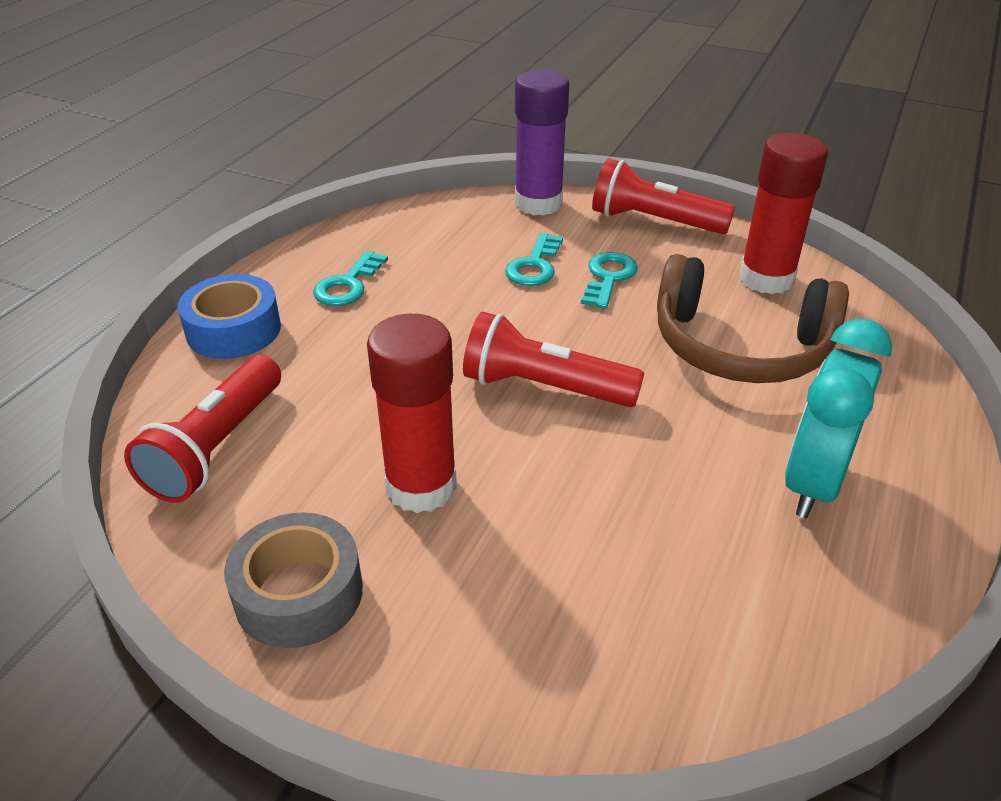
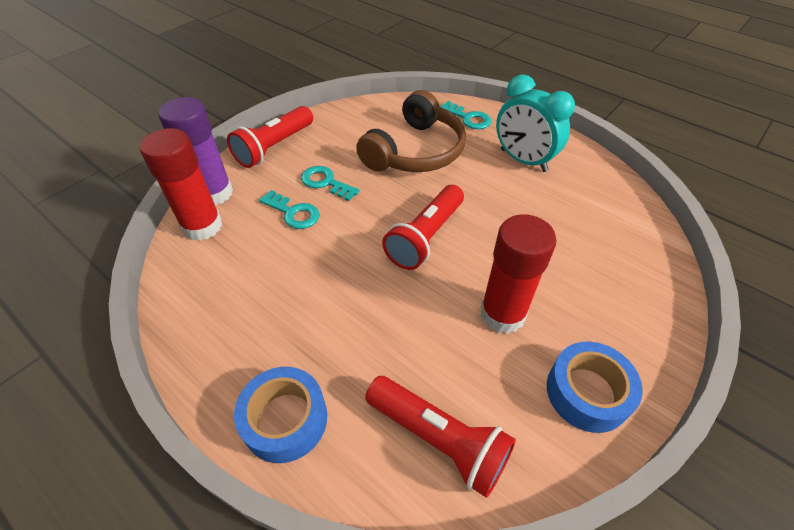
camera: 75 degrees left, 10 degrees up
grey tape [224,512,363,648] -> blue tape [547,342,643,433]
turquoise key [313,251,388,306] -> turquoise key moved to [440,101,491,129]
red glue stick [739,133,828,294] -> red glue stick moved to [140,128,222,241]

